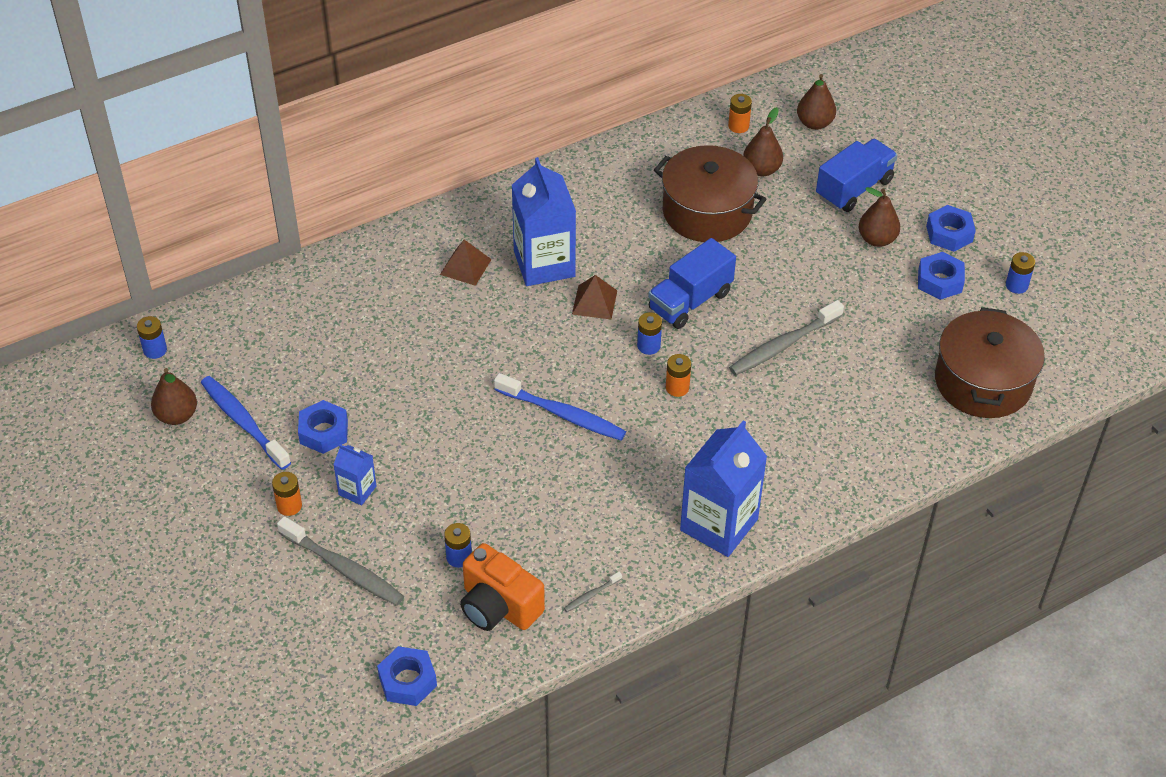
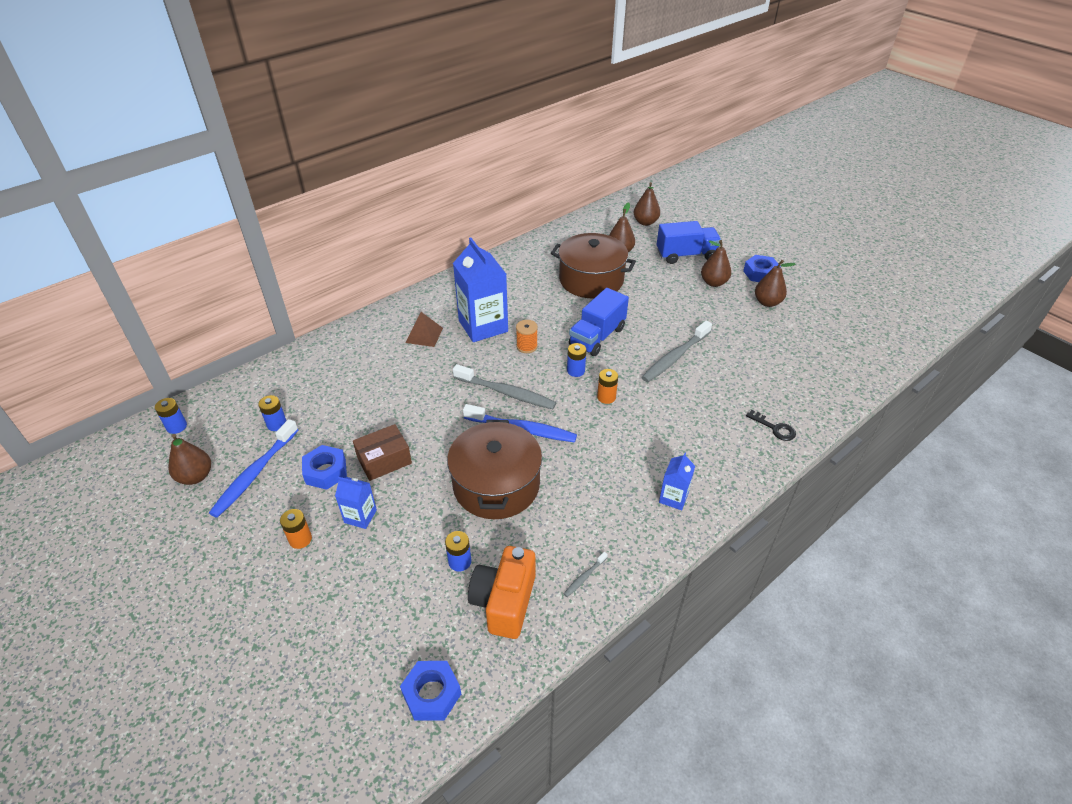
camera: 10 degrees left, 5 degrees down
blue toothbrush [201,376,291,470] -> blue toothbrush turned 105 degrees counterclockwise [209,419,298,518]
grey toothbrush [277,516,404,606] -> grey toothbrush moved to [453,364,556,409]
orange camera [460,543,545,631] -> orange camera turned 75 degrees clockwise [468,546,535,639]
brown pyramid [572,275,617,319] -> orange spool [516,320,538,353]
blue carton [680,421,767,557] -> blue carton [659,453,695,510], size x0.49
orange battery [728,94,752,133] -> none
blue truck [816,139,898,212] -> blue truck turned 45 degrees clockwise [656,221,721,264]
blue nut [918,252,965,300] -> brown pear [755,260,796,307]
brown pot [935,307,1045,418] -> brown pot moved to [447,420,542,519]
blue battery [1006,252,1035,294] -> blue battery moved to [258,395,287,431]
none -> brown box [353,424,412,481]
none -> black key [746,410,796,441]

